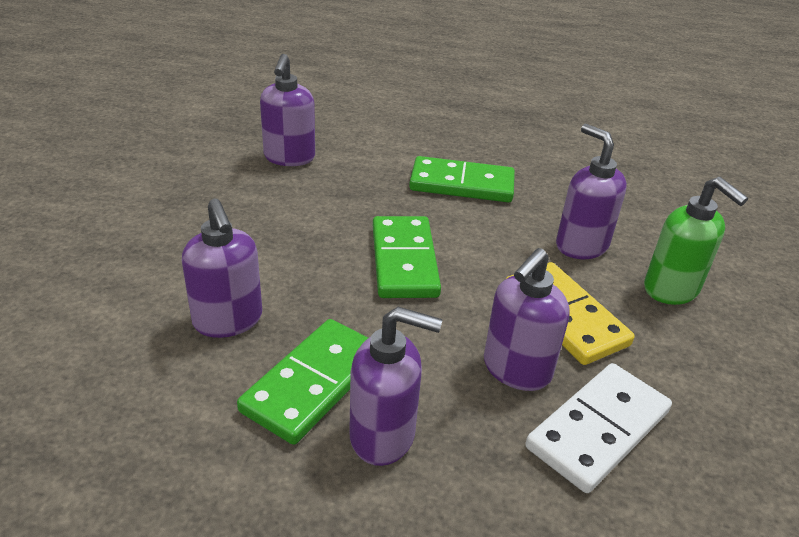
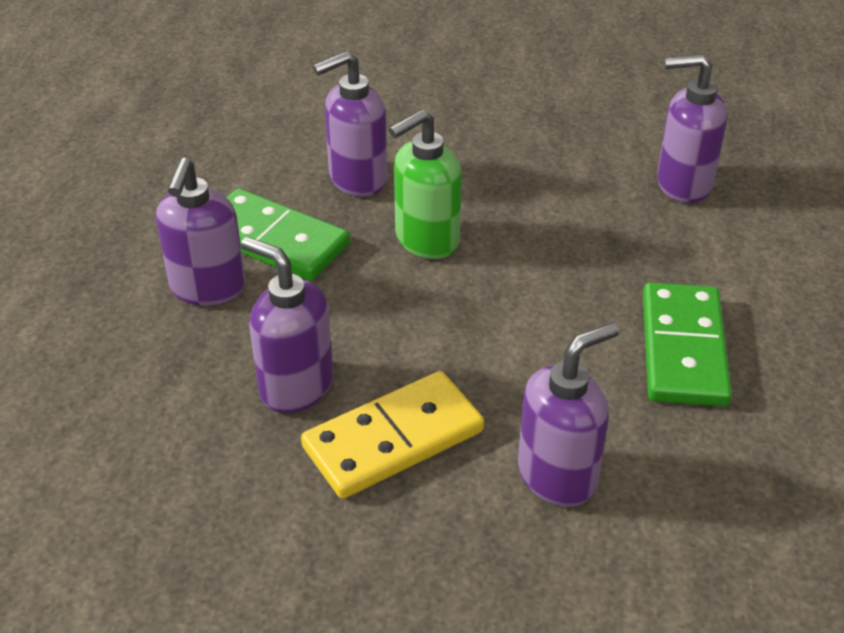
camera: 90 degrees right, 5 degrees up
green domino [373,216,441,298] -> none
white domino [526,363,672,493] -> none
green soap dispenser [644,177,748,305] -> green soap dispenser moved to [389,109,462,259]

